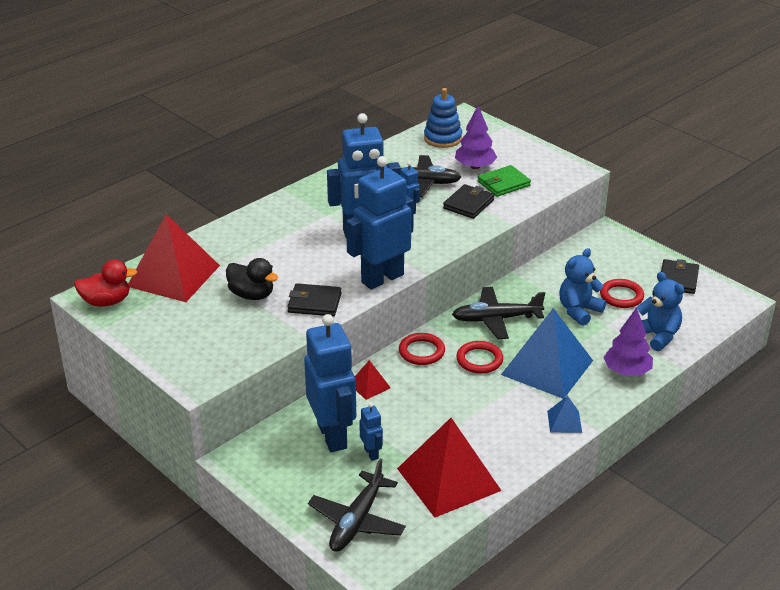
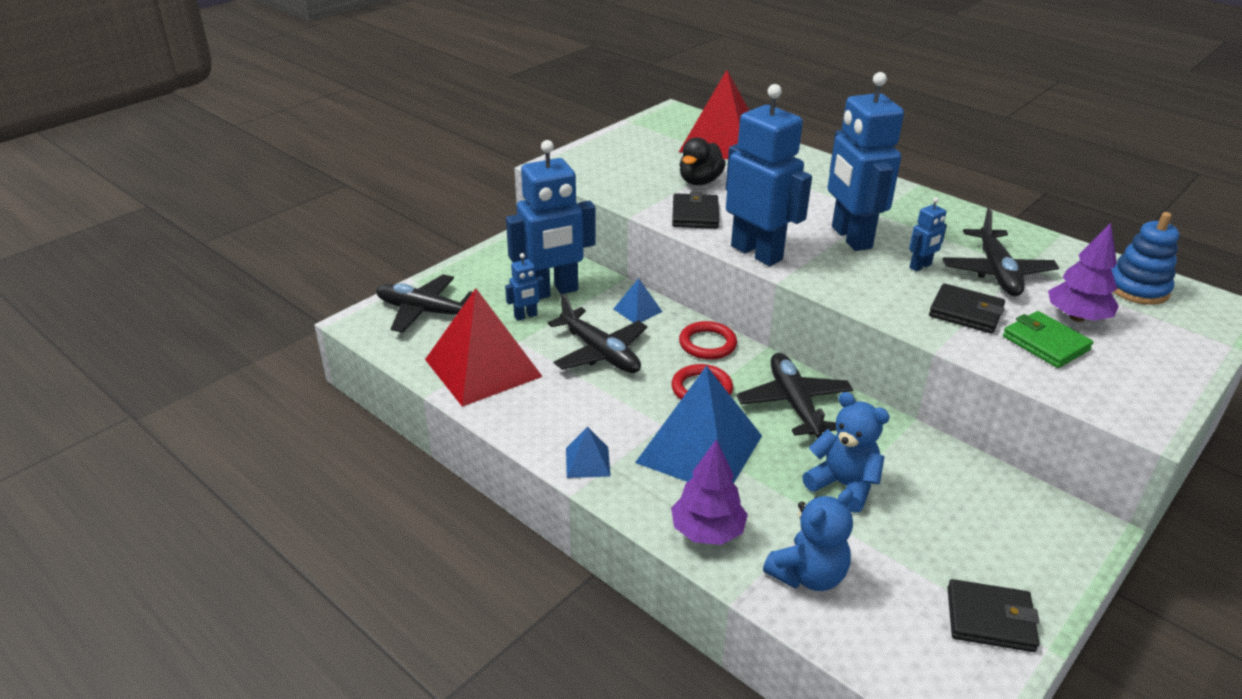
camera: 85 degrees right, 0 degrees up
red duck [74,260,137,307] -> none
red pyramid [355,360,391,400] -> blue pyramid [614,278,662,323]
red ring [600,279,644,308] -> none
none -> black plane [548,294,647,373]

